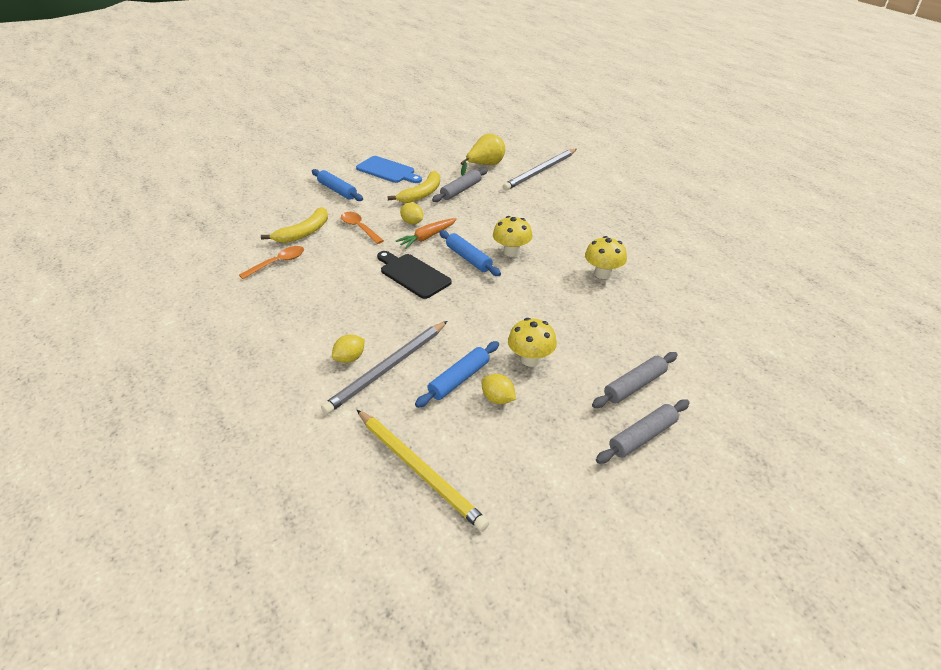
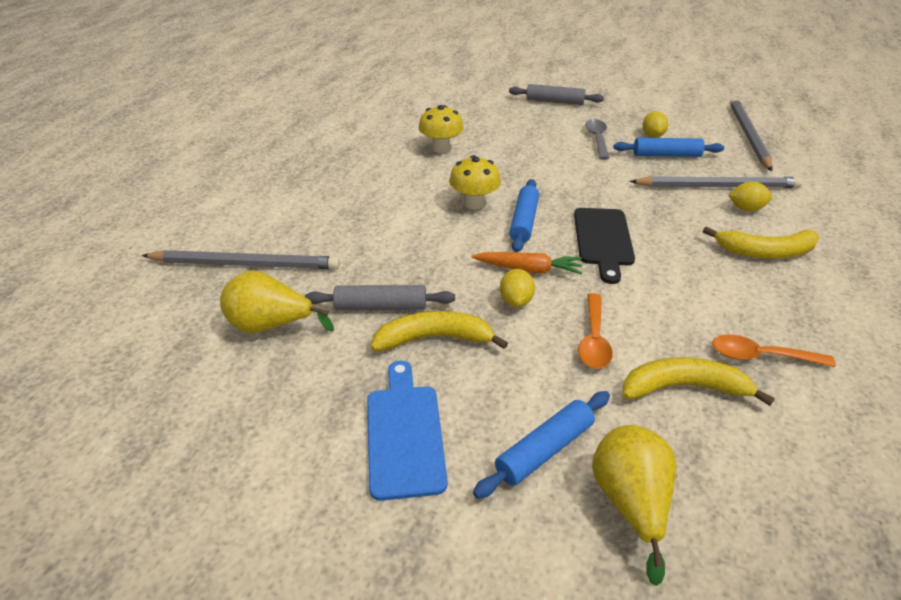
camera: 130 degrees left, 0 degrees up
blue rolling pin [312,169,363,201] -> blue rolling pin turned 45 degrees clockwise [473,391,610,499]
yellow pencil [357,410,489,531] -> grey pencil [730,98,773,171]
yellow mushroom [508,318,557,367] -> grey spoon [585,119,609,160]
grey rolling pin [596,400,690,464] -> none
none -> yellow pear [592,425,676,586]
none -> yellow banana [703,227,820,259]

